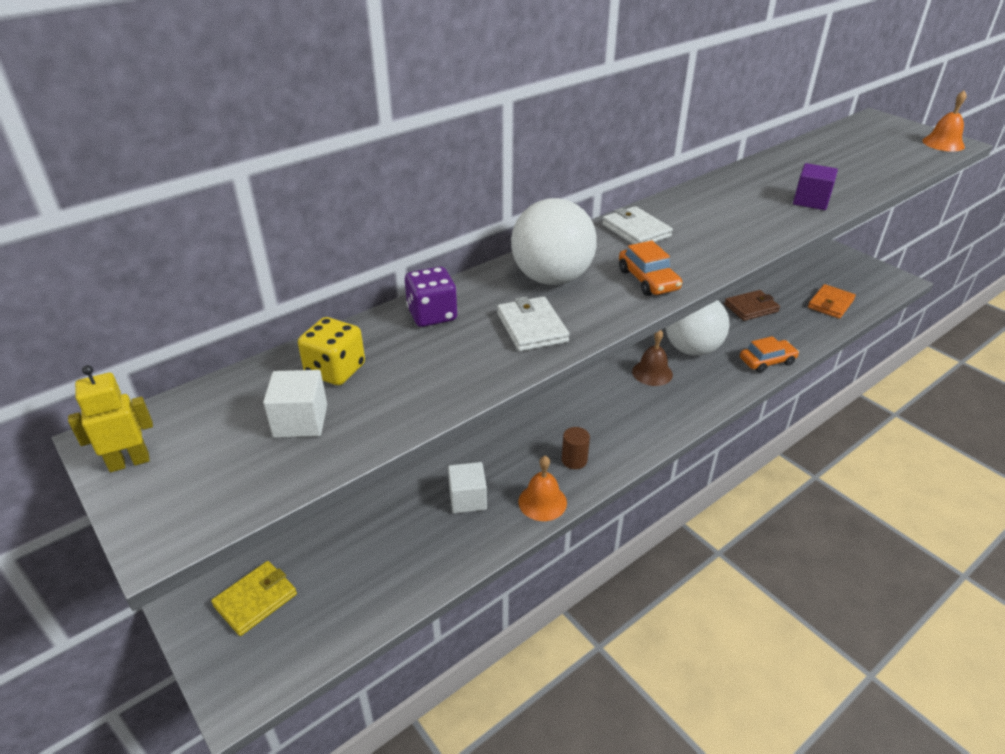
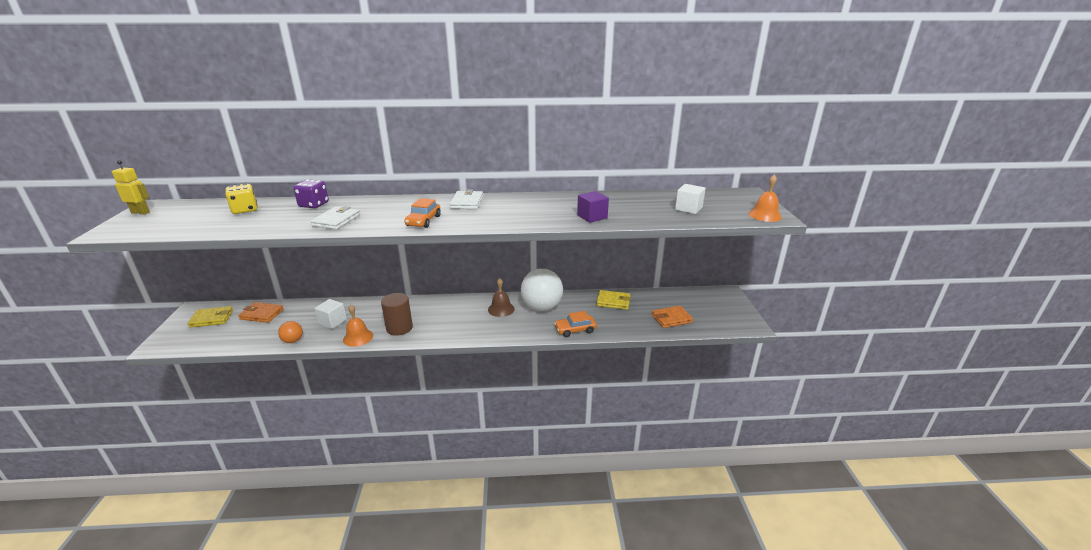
camera: 35 degrees right, 10 degrees down
white cube [263,370,327,438] -> white cube moved to [675,184,706,214]
white ball [511,198,597,285] -> none
brown cylinder [562,427,590,469] -> brown cylinder [381,293,413,336], size x1.62
brown wallet [724,290,780,321] -> yellow wallet [597,290,631,310]
orange car [740,336,799,373] -> orange car turned 150 degrees clockwise [554,311,597,337]
none -> orange wallet [238,302,284,323]
none -> orange ball [278,321,303,343]

